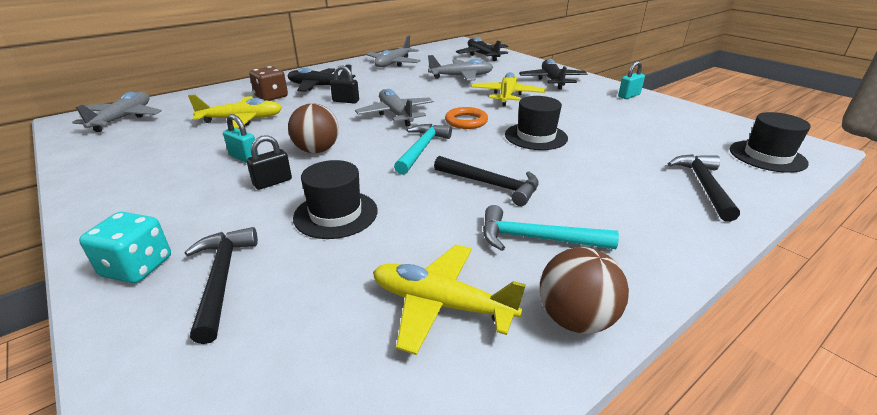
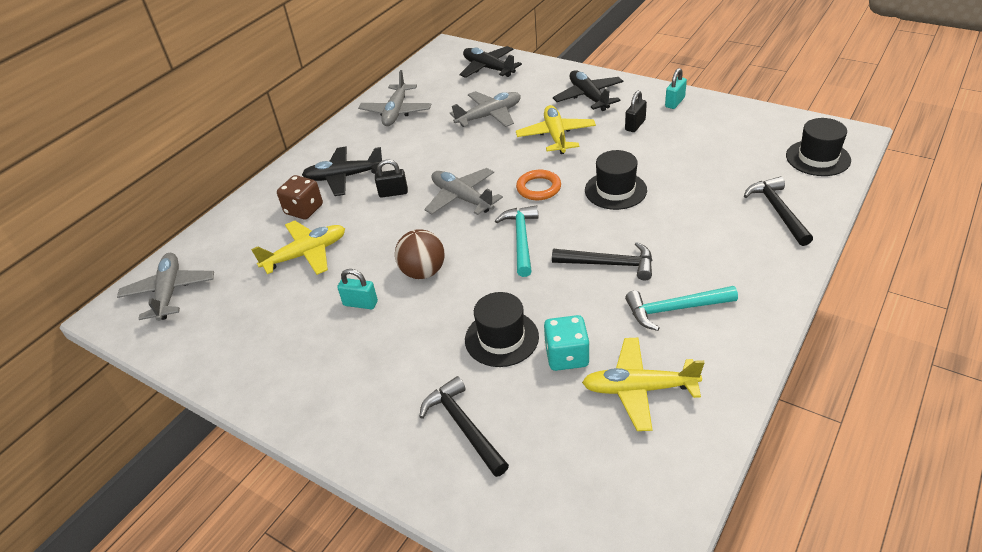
camera: 15 degrees left, 10 degrees up
turquoise dice [79,212,171,283] -> turquoise dice moved to [544,315,590,371]
black padlock [247,135,292,190] -> black padlock moved to [625,91,647,132]
brown ball [540,247,629,334] -> none

